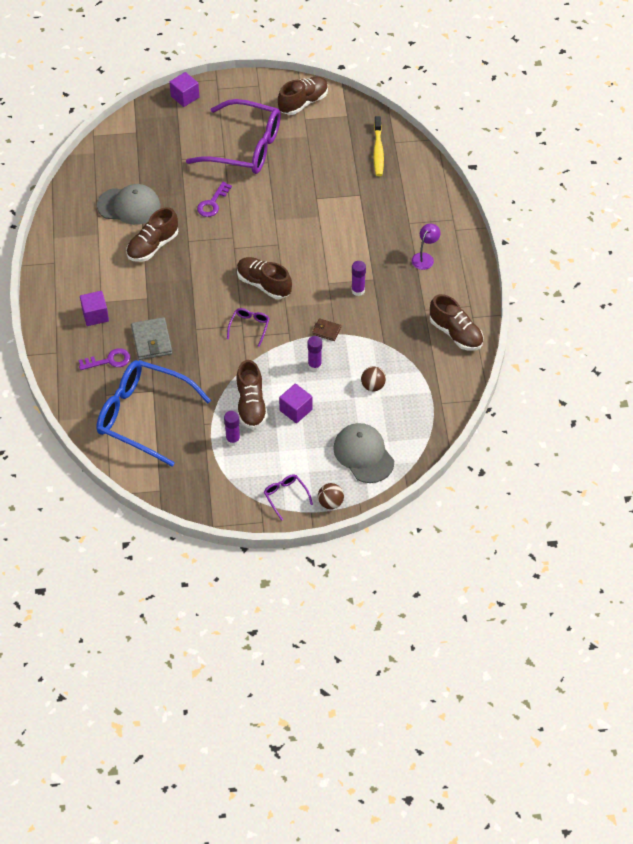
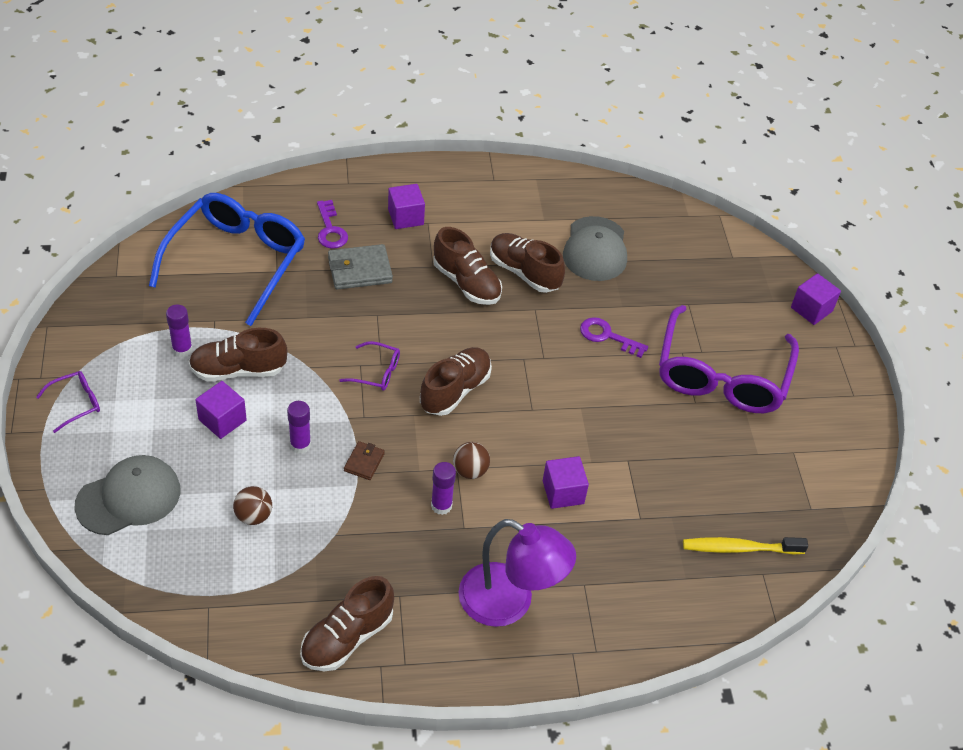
camera: 85 degrees right, 5 degrees down
brown shoe [278,77,328,115] -> brown shoe moved to [433,227,502,305]
brown ball [318,483,344,509] -> brown ball moved to [453,442,490,479]
purple lamp [412,224,441,270] -> purple lamp [458,519,576,627], size x1.98
none -> purple cube [543,456,589,509]

